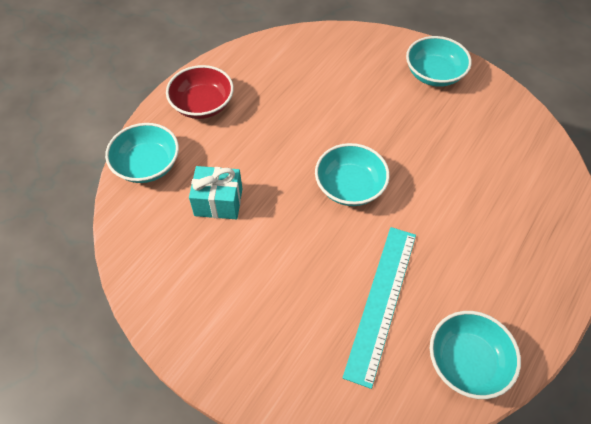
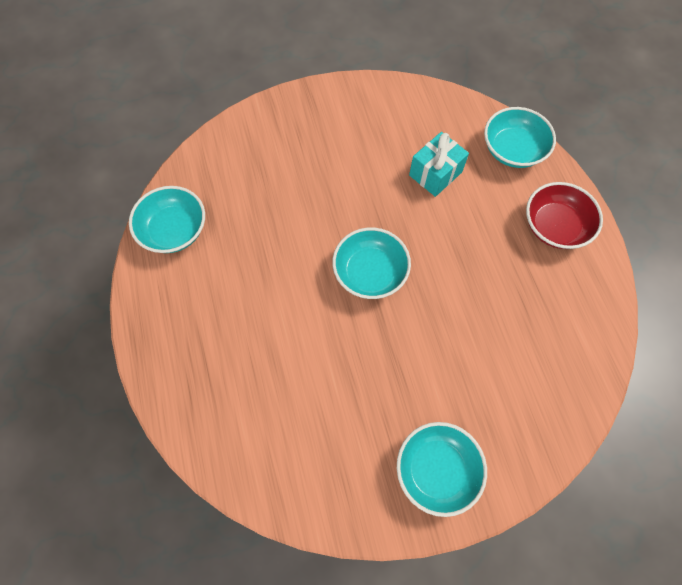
camera: 130 degrees right, 10 degrees up
turquoise ruler [343,227,416,389] -> none

